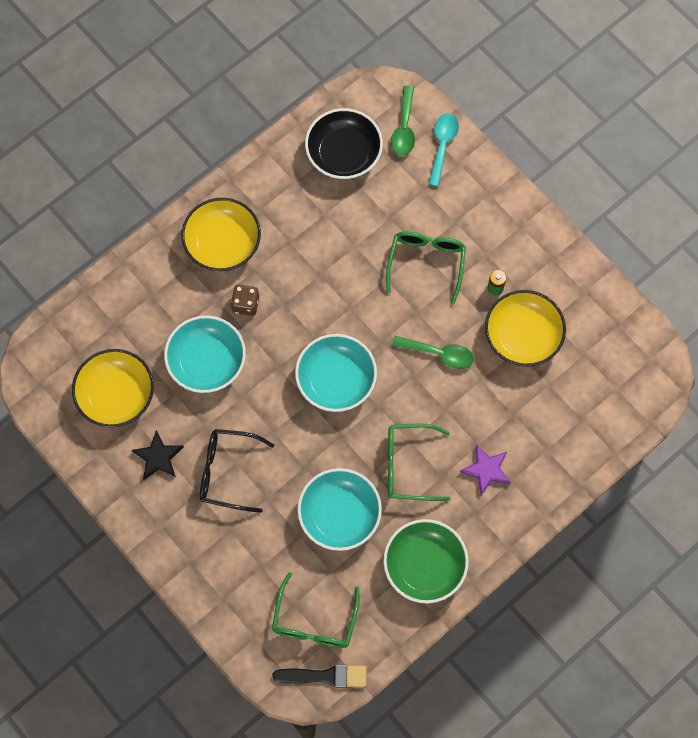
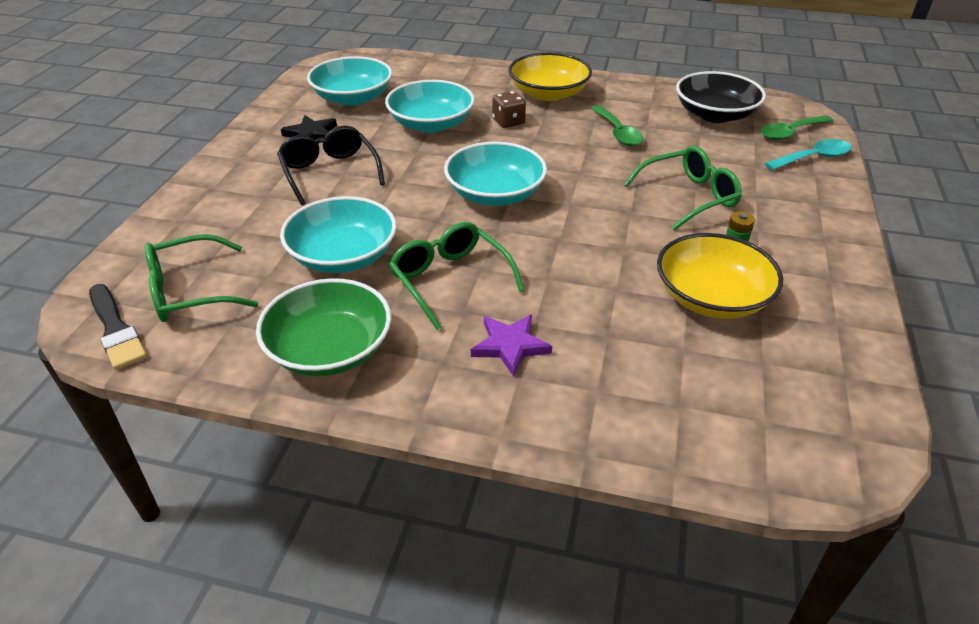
camera: 55 degrees right, 30 degrees down
yellow bowl [72,349,154,427] -> turquoise bowl [307,56,392,106]
green spoon [392,336,474,369] -> green spoon moved to [591,105,644,146]

